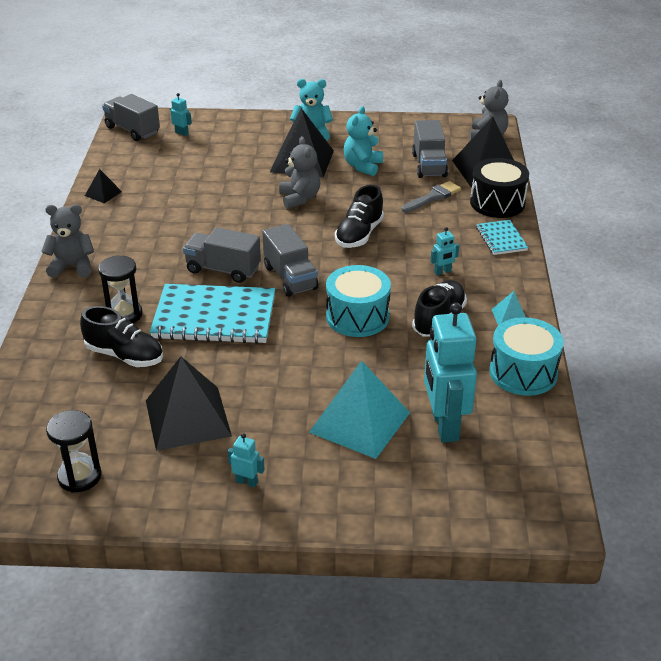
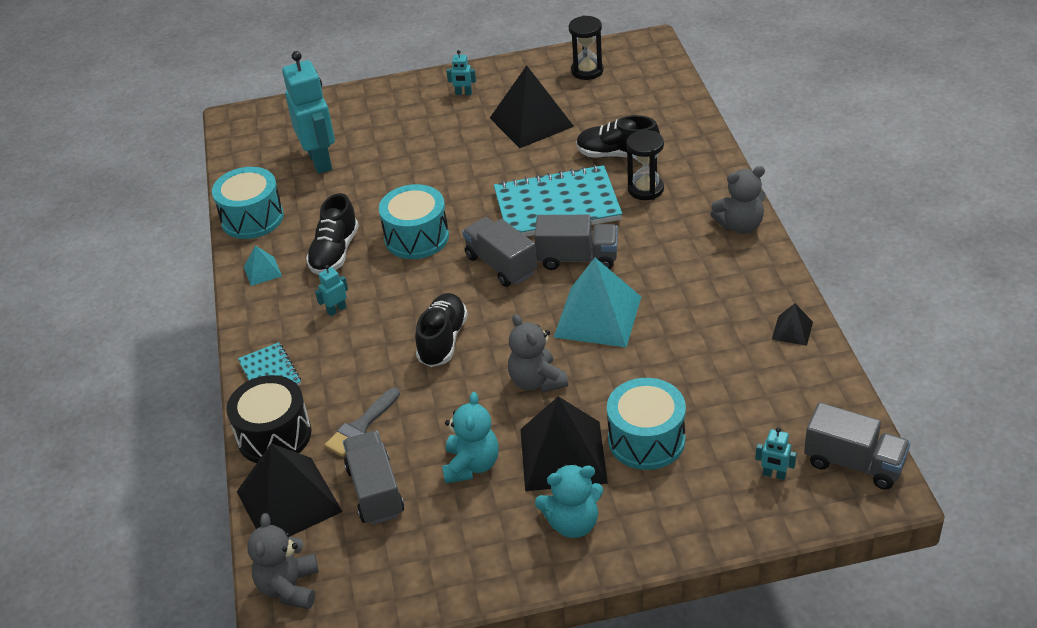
camera: 170 degrees right, 5 degrees up
turquoise pyramid [309,360,410,459] -> turquoise pyramid moved to [554,258,641,347]
none -> turquoise drum [607,378,686,470]

